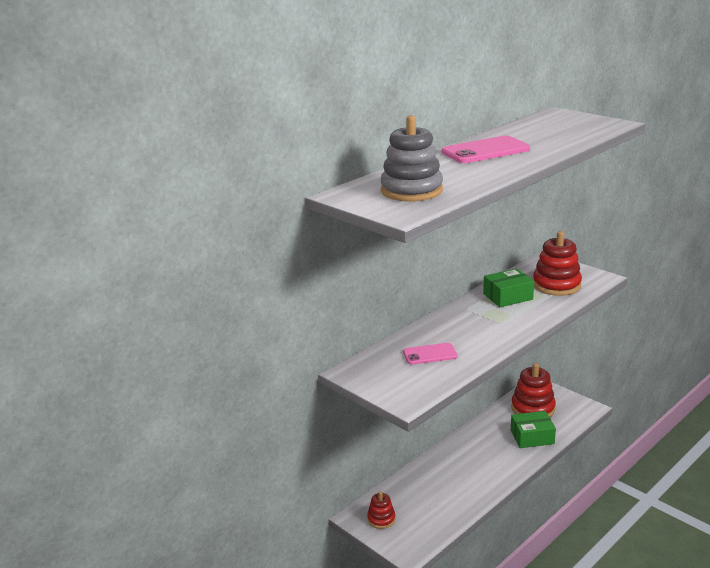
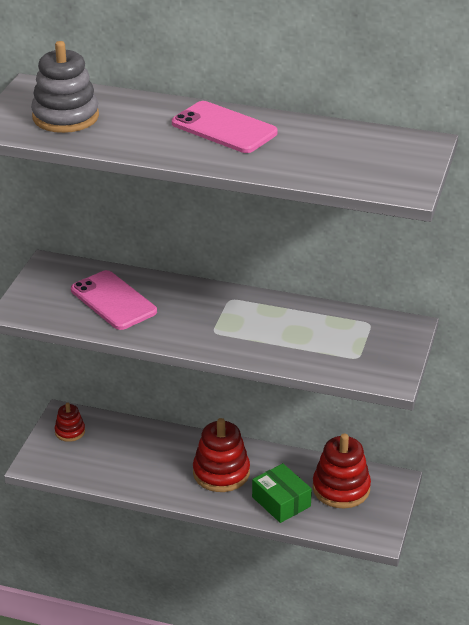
camera: 60 degrees right, 10 degrees up
pink phone [403,343,458,365] -> pink phone [71,270,157,330], size x1.58
green box [483,269,534,307] -> none
red stacking toy [533,231,582,296] -> red stacking toy moved to [193,418,250,492]

